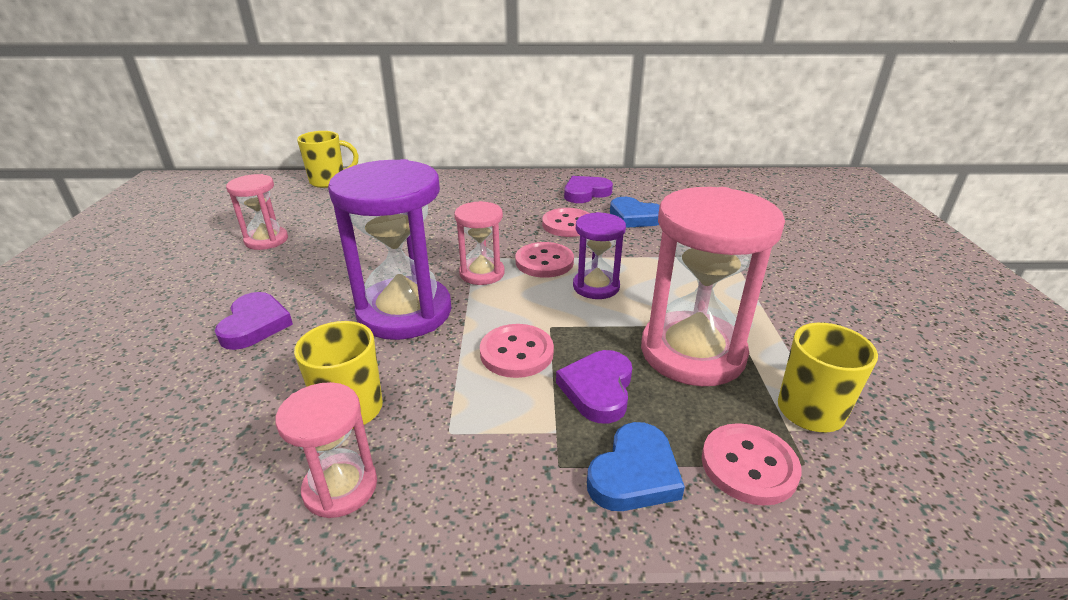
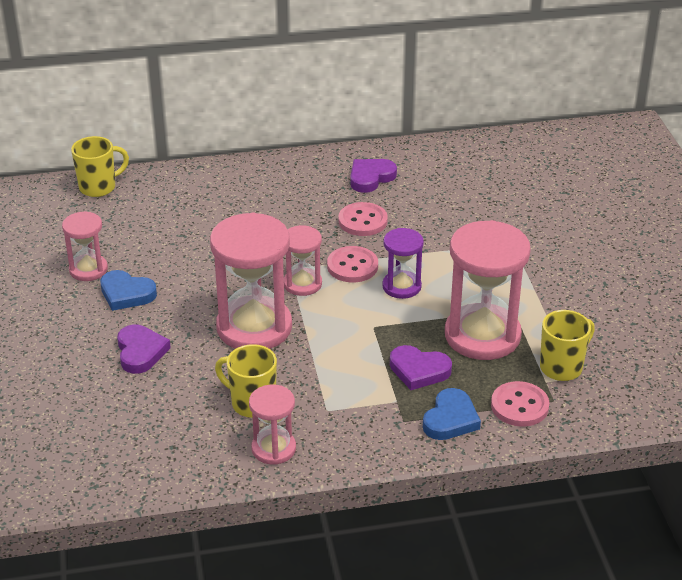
camera: 10 degrees left, 5 degrees up
purple hourglass [328,159,452,340] -> pink hourglass [210,213,292,349]
pink button [480,324,554,378] -> none
purple heart [556,350,632,424] -> purple heart turned 75 degrees counterclockwise [390,345,452,390]
blue heart [610,197,660,228] -> blue heart moved to [100,270,157,311]

